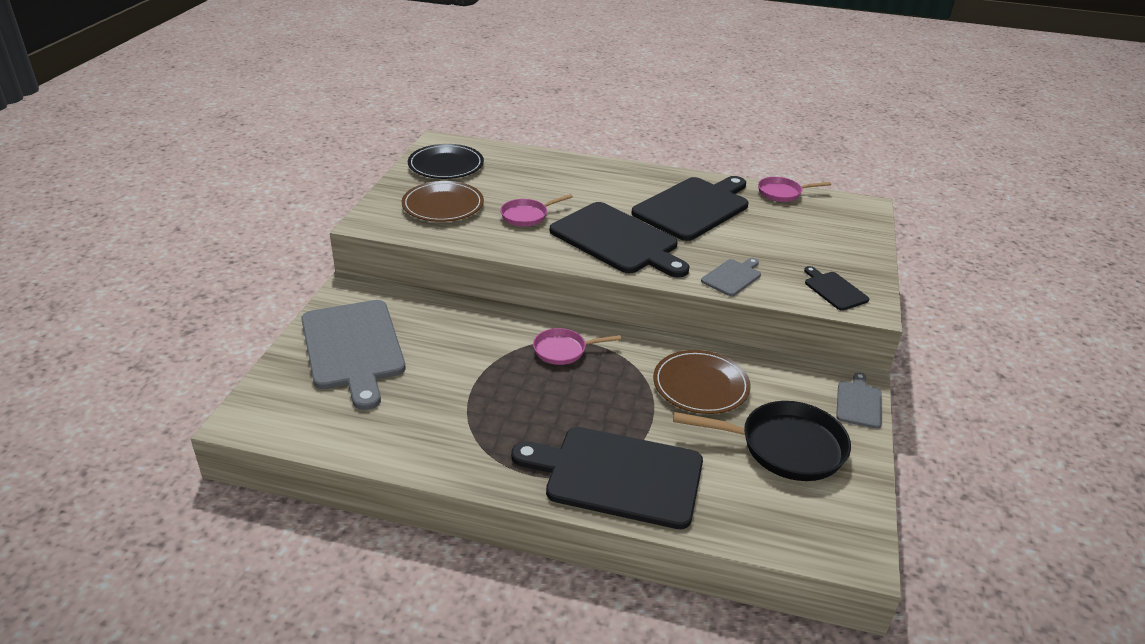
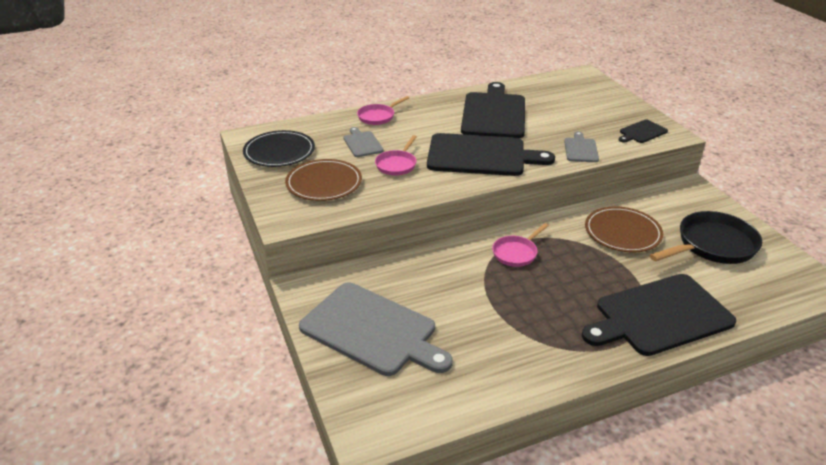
camera: 35 degrees left, 0 degrees up
pink pan [758,177,831,202] -> pink pan moved to [357,96,409,125]
black cutting board [804,266,869,311] -> black cutting board turned 60 degrees counterclockwise [619,119,668,143]
grey cutting board [836,372,882,429] -> grey cutting board moved to [344,127,384,157]

